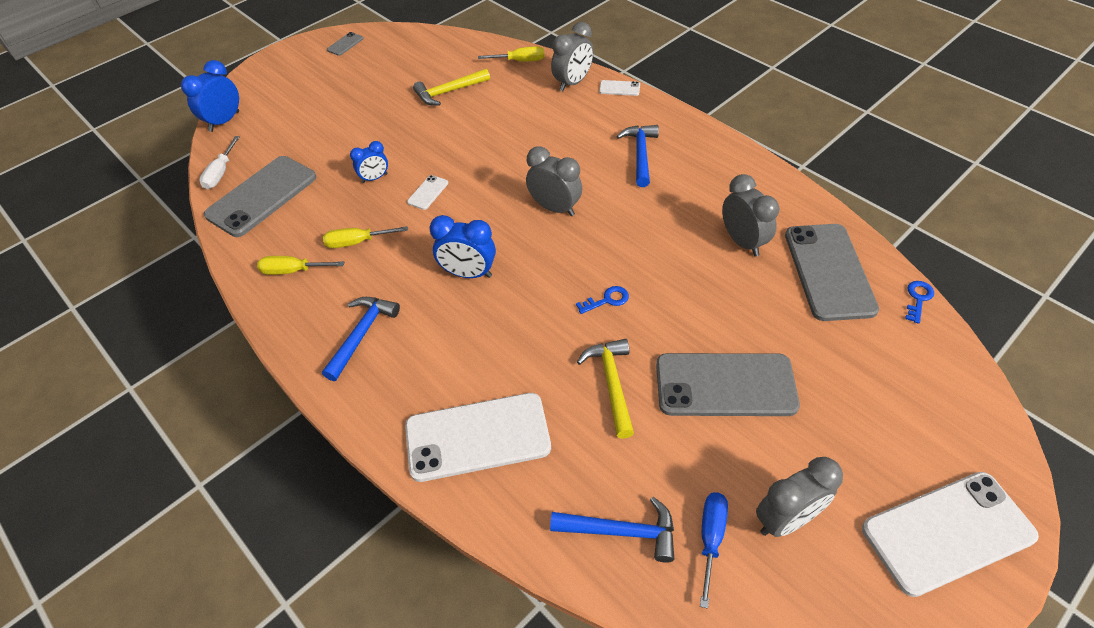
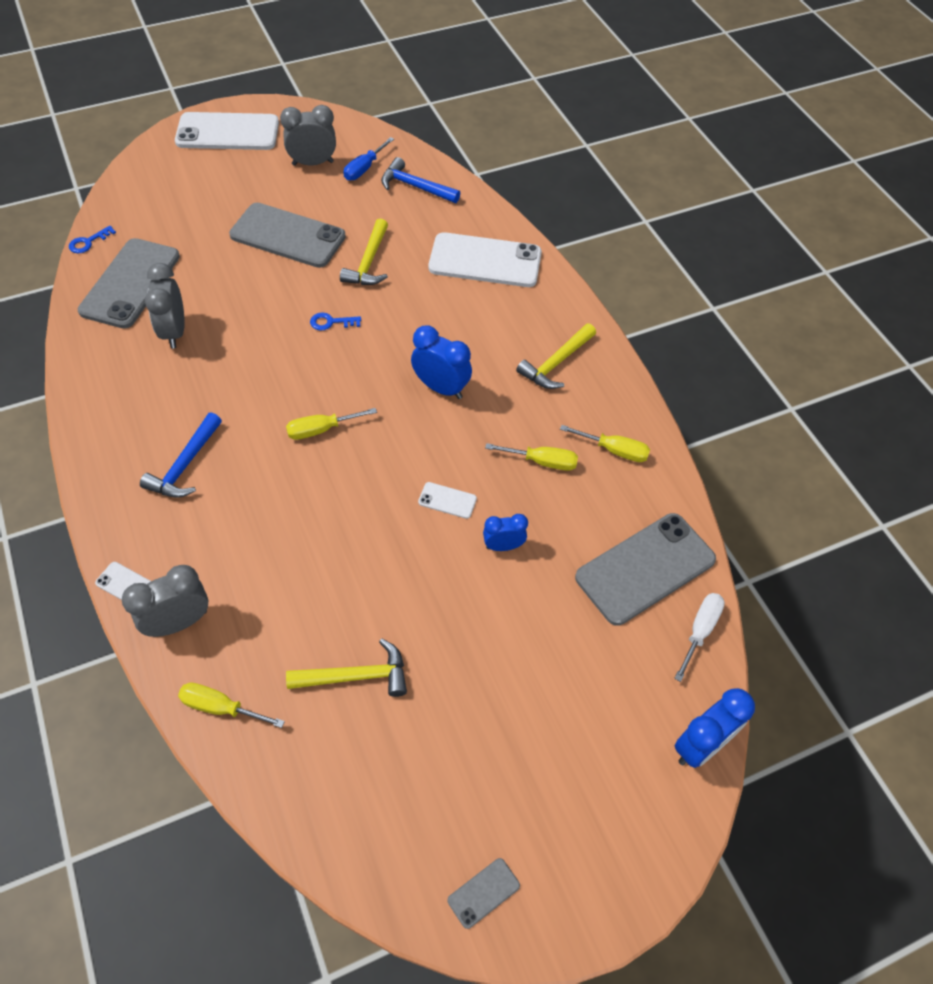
camera: 165 degrees left, 5 degrees up
blue hammer [322,297,400,381] -> yellow hammer [516,323,596,389]
white phone [407,175,448,210] -> white phone turned 60 degrees clockwise [418,482,477,519]
grey clock [526,146,582,216] -> yellow screwdriver [286,408,377,440]

